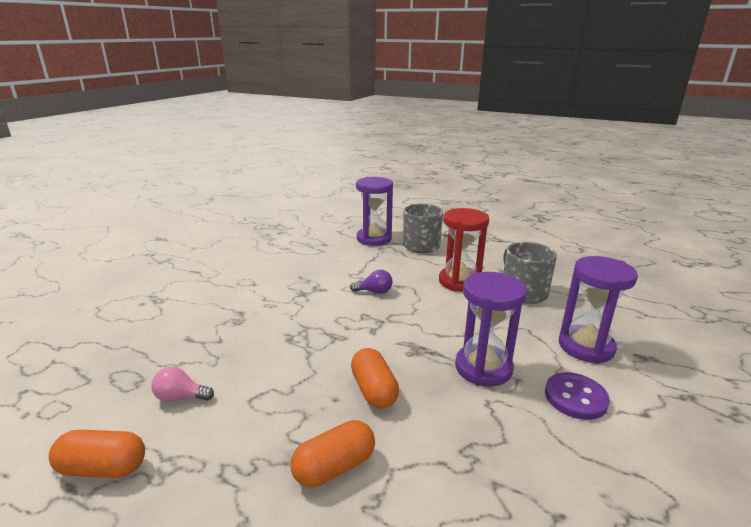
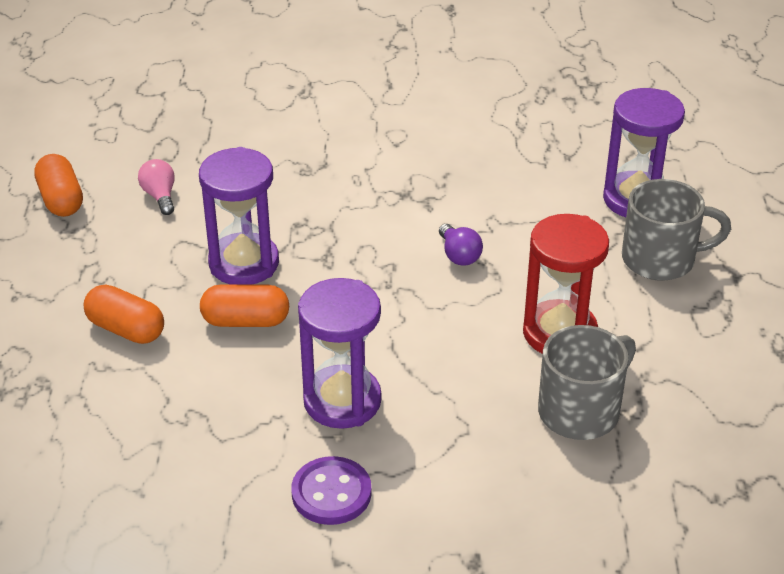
camera: 65 degrees right, 15 degrees up
orange capsule [351,348,399,409] -> orange capsule turned 45 degrees clockwise [200,284,289,327]
purple hourglass [559,256,638,364] -> purple hourglass moved to [199,147,279,285]

